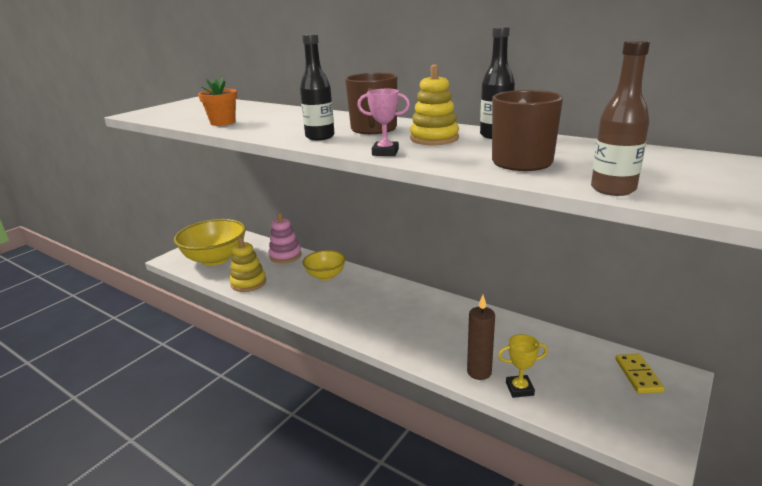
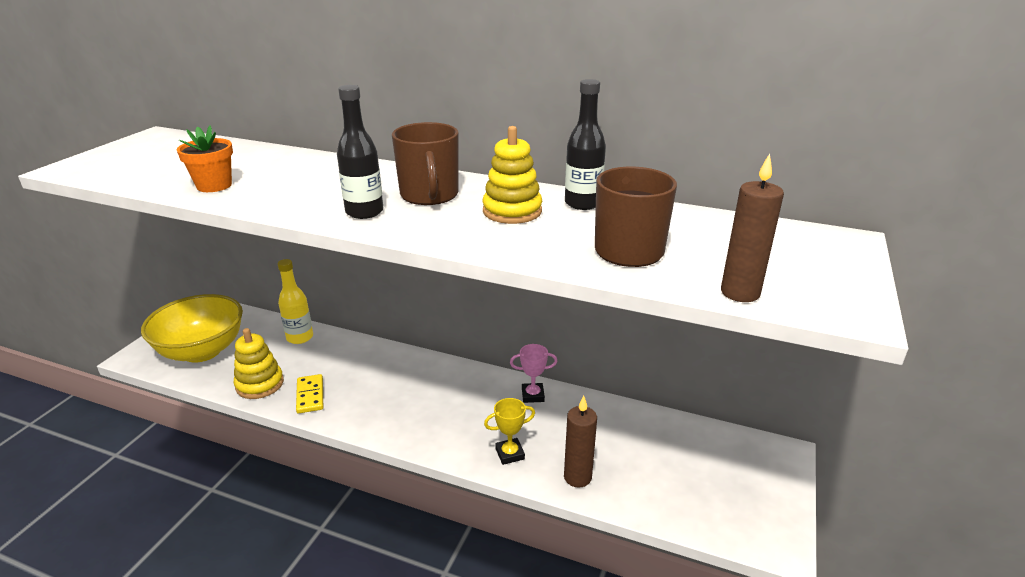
camera: 15 degrees left, 5 degrees up
pink stacking toy [268,213,301,263] -> yellow bottle [278,259,313,344]
yellow bowl [303,250,346,280] -> none
pink trophy [357,89,410,156] -> pink trophy moved to [510,344,558,403]
yellow trophy [498,334,548,398] -> yellow trophy moved to [484,398,535,465]
brown bottle [591,40,650,196] -> brown candle [721,154,784,302]
yellow domino [615,354,665,393] -> yellow domino moved to [296,374,323,414]

